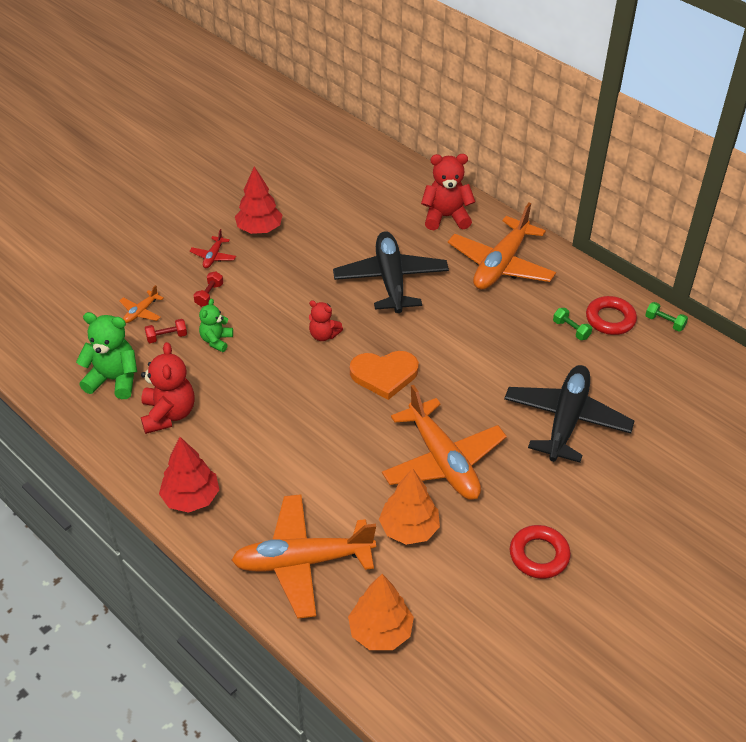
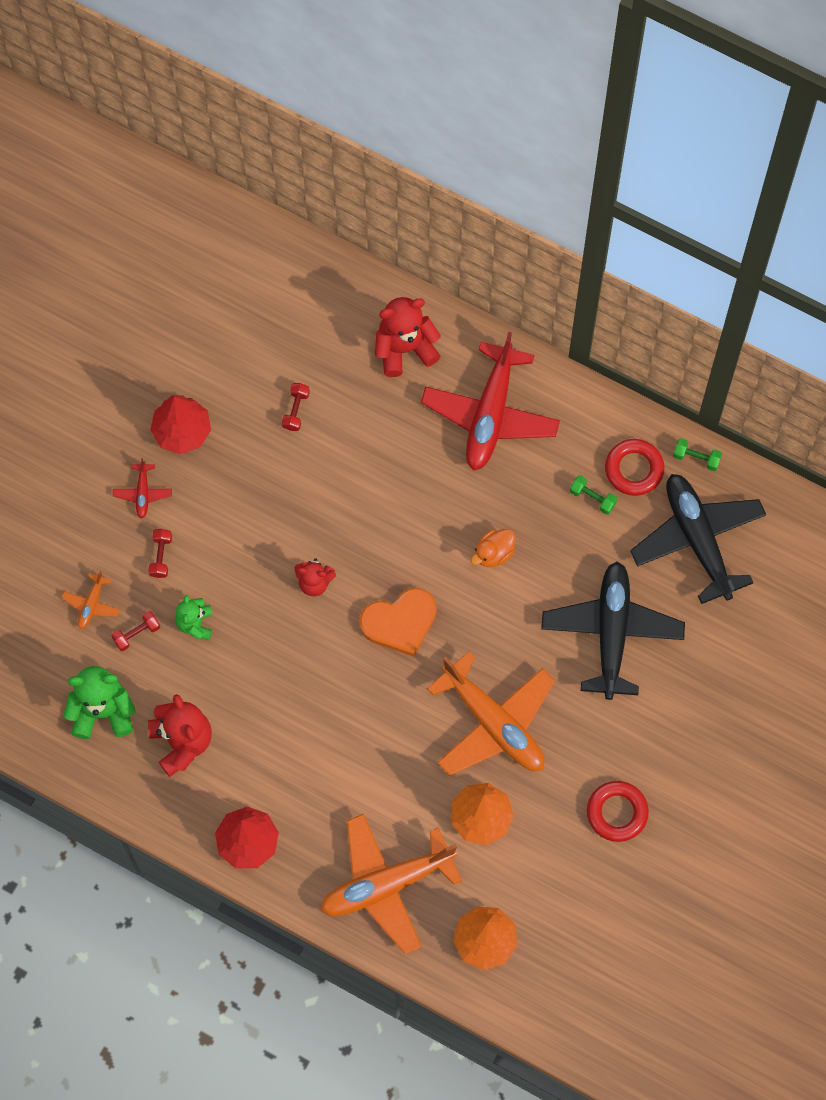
camera: 15 degrees left, 25 degrees up
black plane [333,231,449,313] -> black plane moved to [630,474,766,604]
orange plane [448,202,556,290] -> red plane [421,332,560,470]
none -> red dumbbell [282,383,310,431]
none -> orange duck [471,529,516,567]

